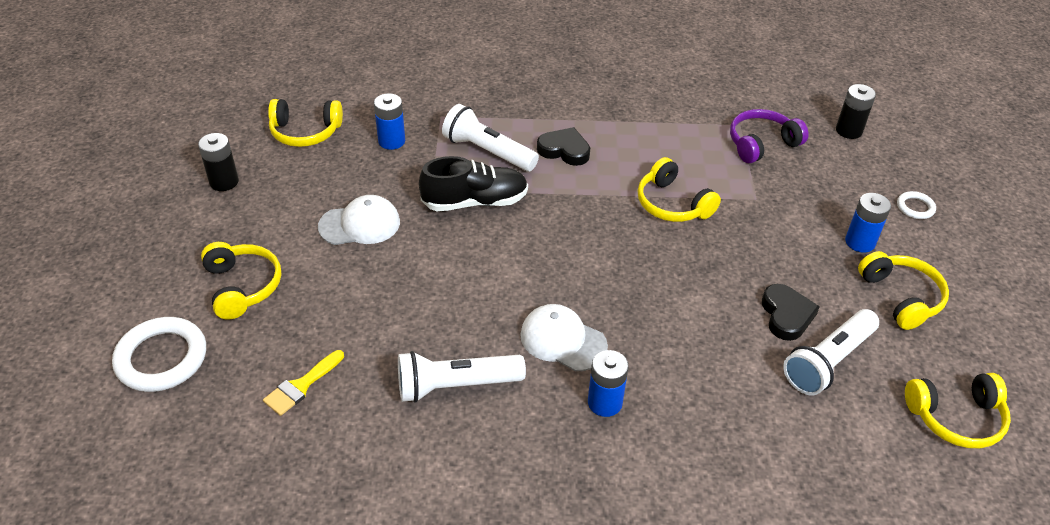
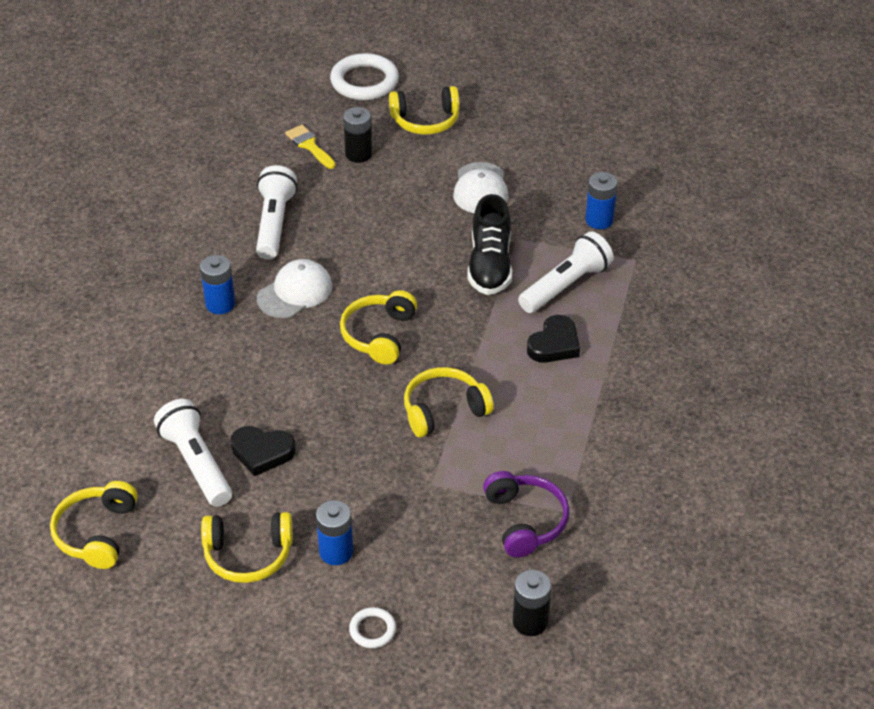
camera: 105 degrees right, 0 degrees up
black battery [198,133,239,191] -> black battery moved to [343,107,372,163]
yellow headphones [268,99,343,147] -> yellow headphones moved to [340,290,417,364]

